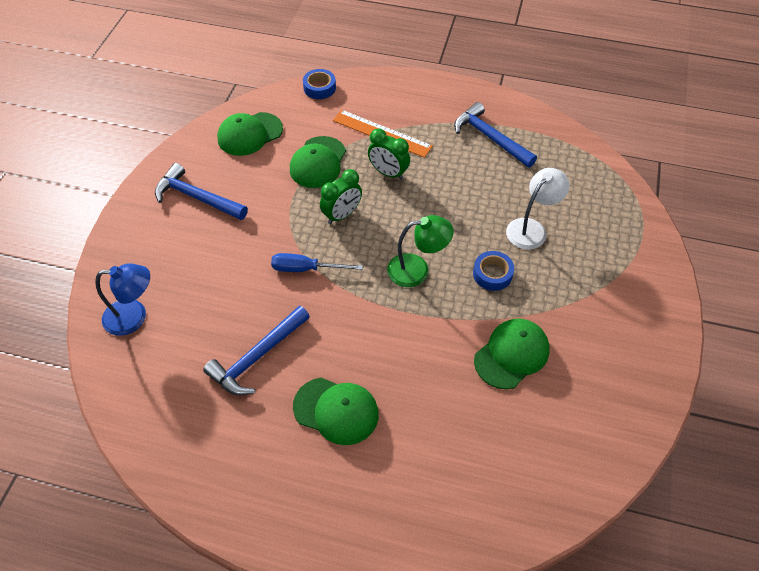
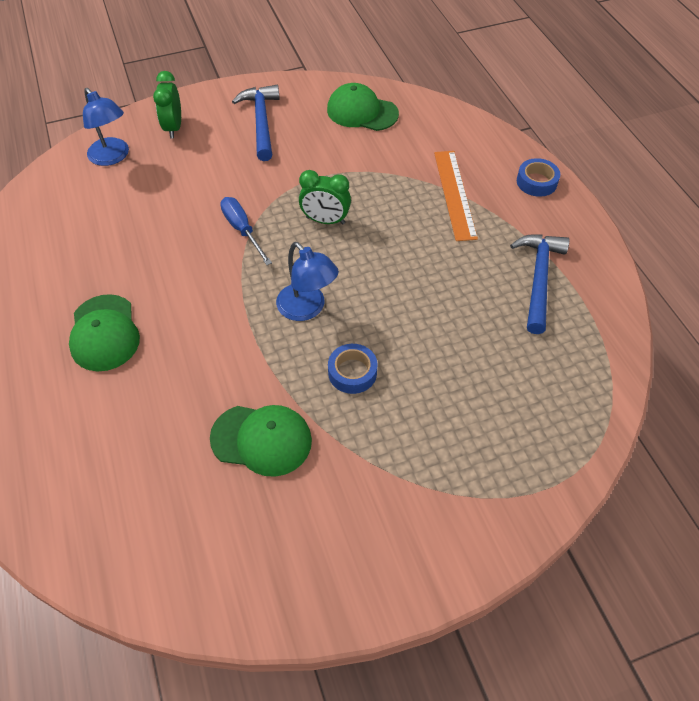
camera: 55 degrees right, 0 degrees up
blue hammer [203,306,310,395] -> none
green cap [290,136,346,188] -> none
blue tape [303,69,336,99] -> blue tape moved to [517,158,560,197]
green clock [368,129,410,180] -> green clock moved to [153,71,181,139]
green lamp [387,215,454,287] -> blue lamp [276,242,339,321]
white lamp [506,168,569,250] -> none

